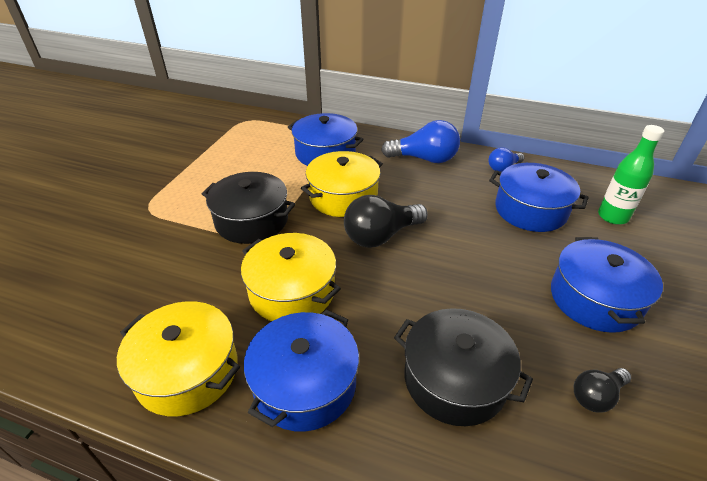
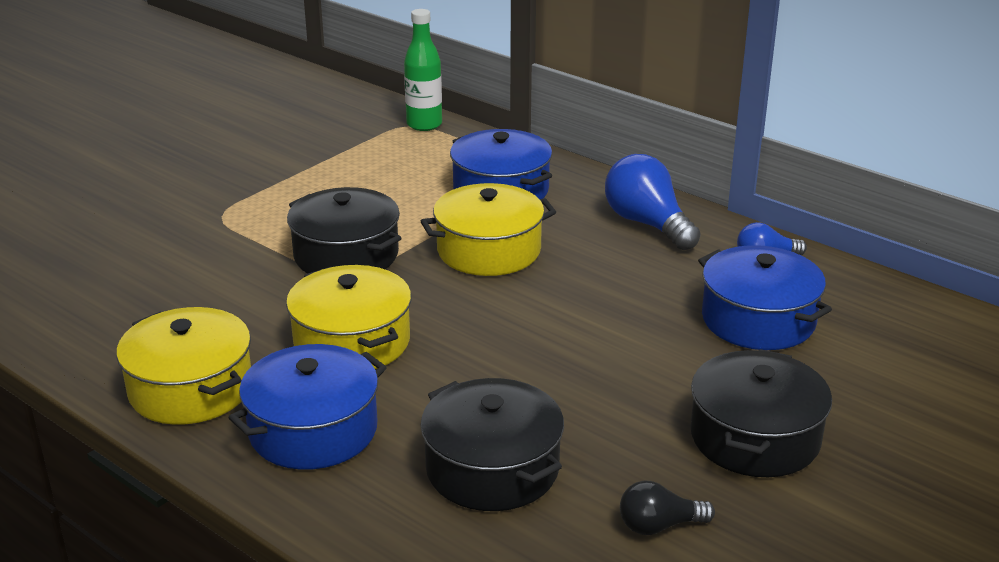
camera: 20 degrees right, 10 degrees down
black light bulb [344,195,428,248] -> none
blue light bulb [381,120,460,163] -> blue light bulb turned 150 degrees counterclockwise [605,154,701,250]
blue pot [551,237,663,333] -> black pot [691,349,832,477]
green bottle [598,125,664,225] -> green bottle moved to [404,9,442,131]

